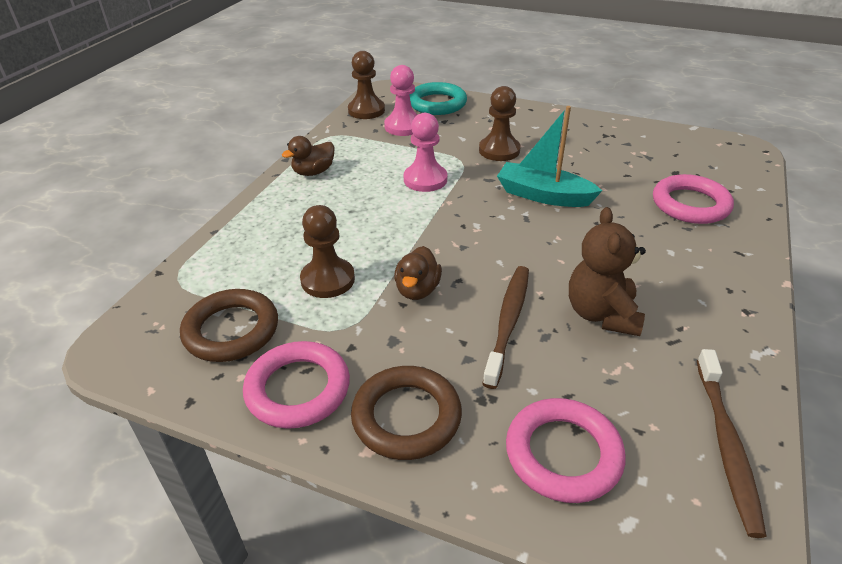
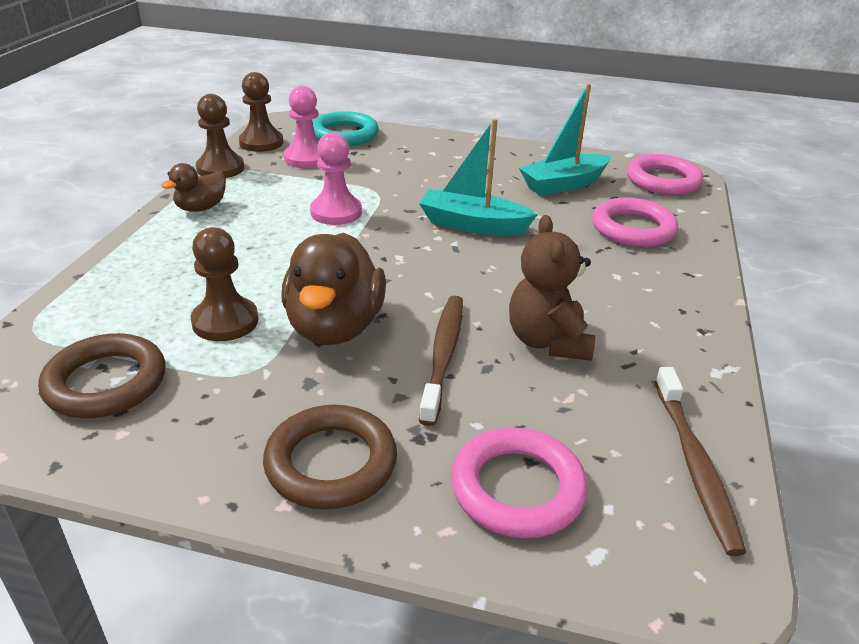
camera: 10 degrees left, 5 degrees down
pink ring [243,341,350,429] -> pink ring moved to [626,154,703,195]
brown duck [394,246,442,300] -> brown duck [282,233,386,345], size x1.84
brown pawn [479,86,521,161] -> brown pawn moved to [196,94,244,178]
none -> turquoise boat [519,83,611,196]

